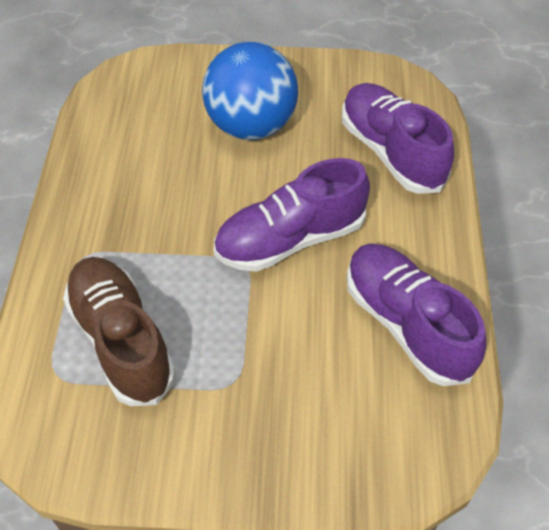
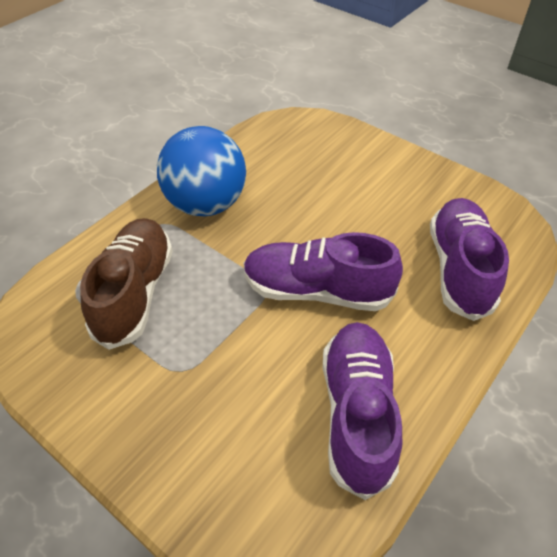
camera: 35 degrees right, 5 degrees down
blue ball [202,42,298,140] -> blue ball moved to [157,126,246,216]

